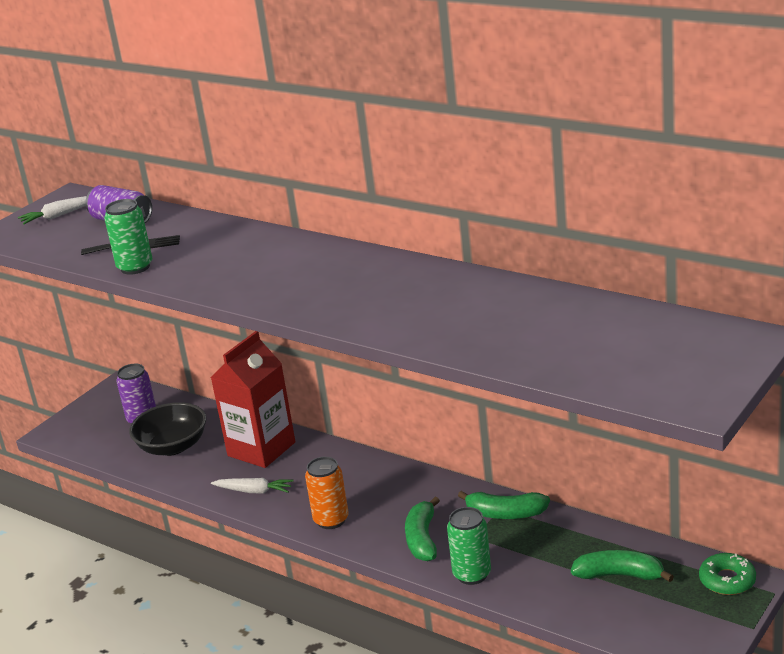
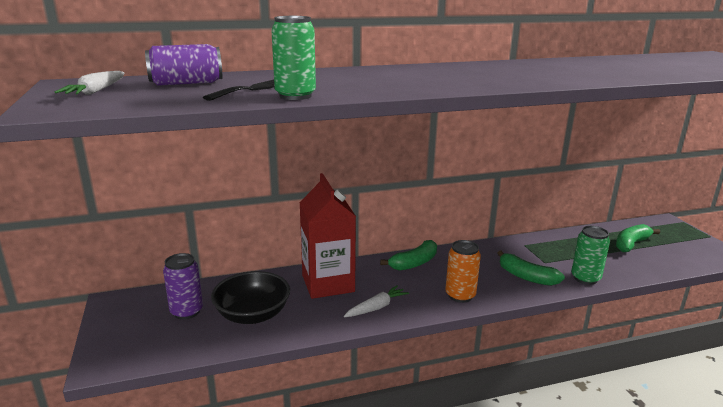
camera: 55 degrees left, 5 degrees down
green banana [458,491,550,519] -> green banana moved to [380,240,437,271]
green donut [699,553,756,595] -> none

